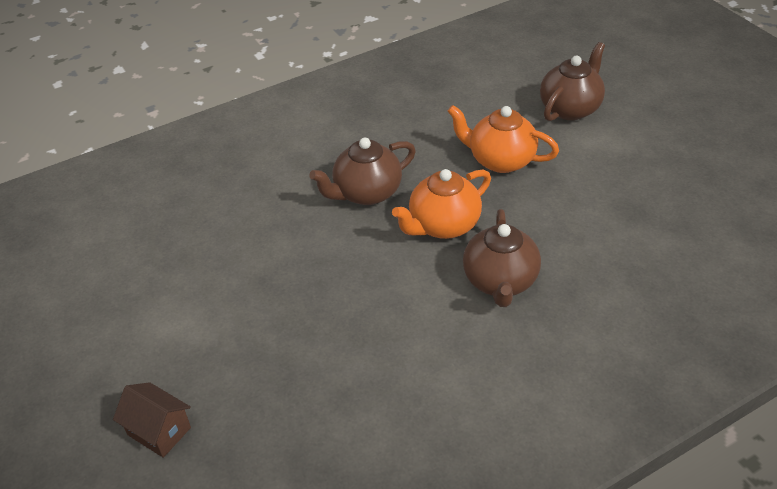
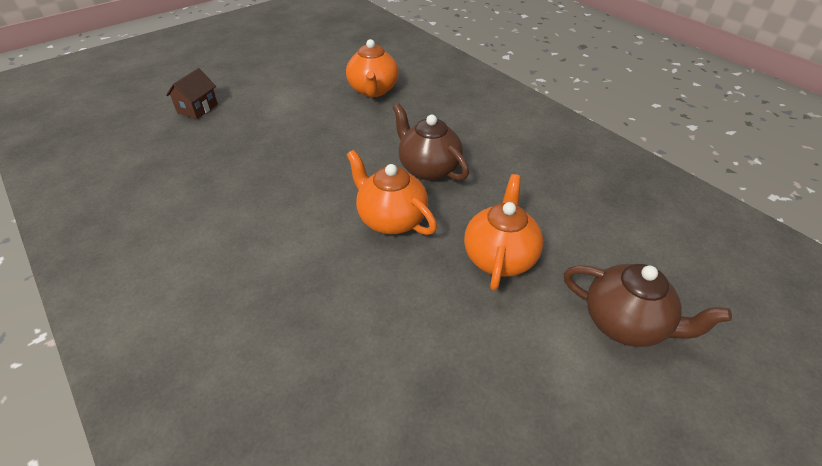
camera: 80 degrees right, 0 degrees up
brown teapot [463,209,541,307] -> none
none -> orange teapot [346,39,399,97]

